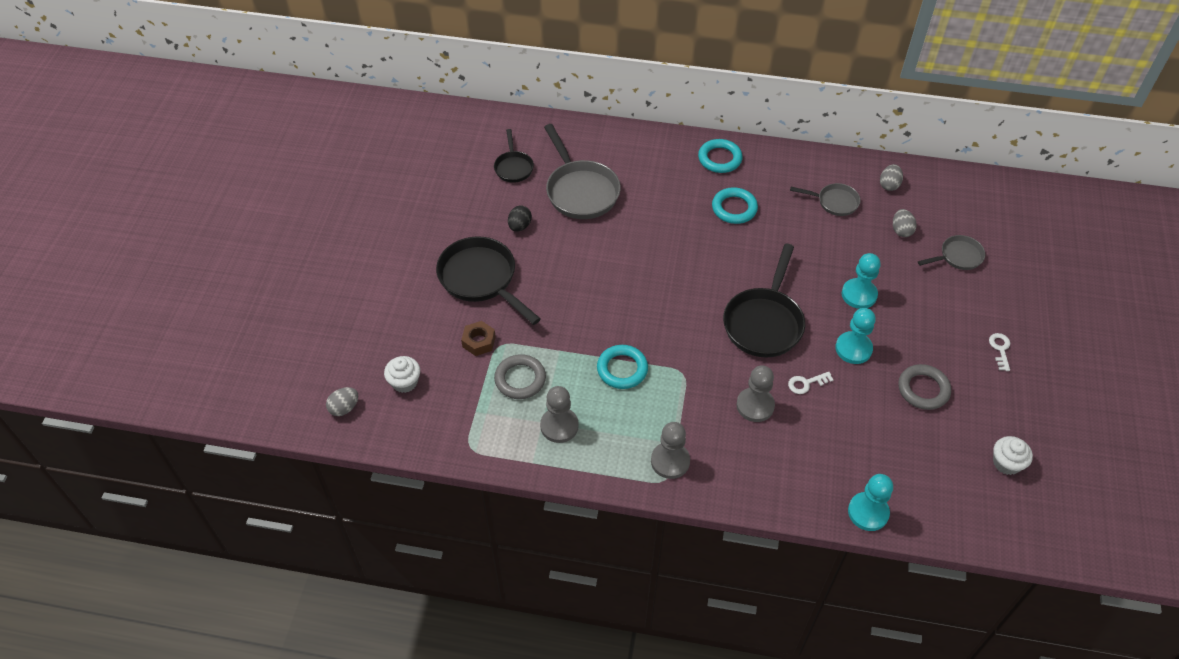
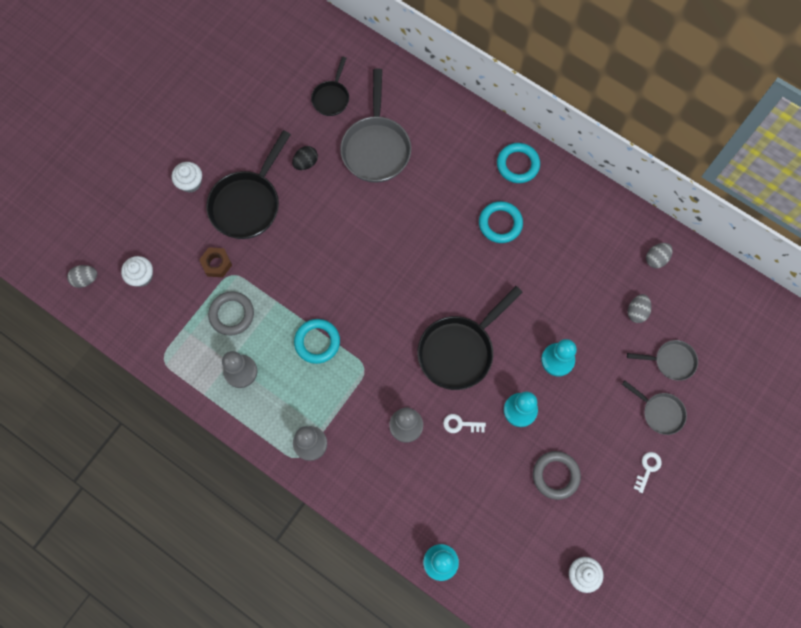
camera: 25 degrees right, 20 degrees up
black pan [436,236,541,325] -> black pan turned 135 degrees counterclockwise [206,130,291,239]
grey pan [790,183,861,216] -> grey pan moved to [622,381,687,435]
none -> white cupcake [172,162,202,193]

